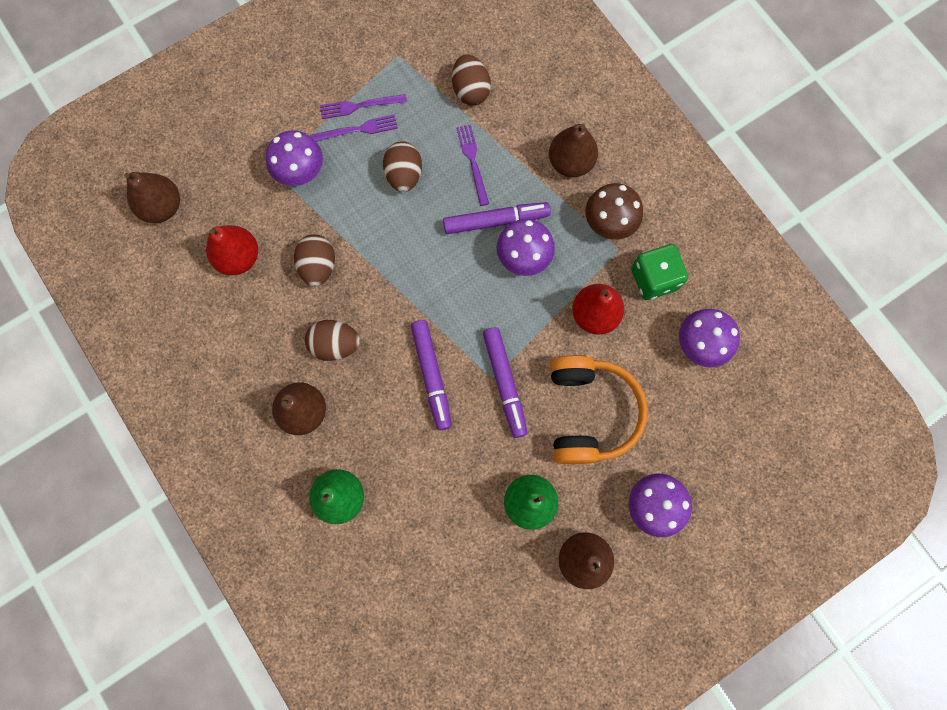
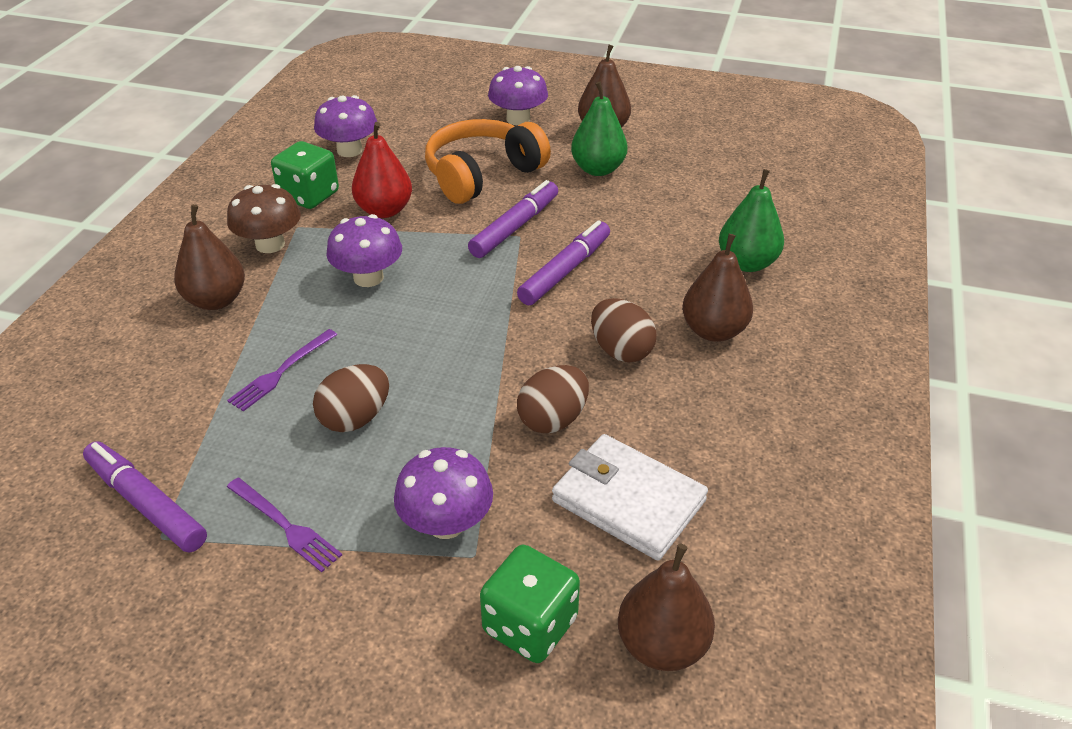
camera: 130 degrees left, 35 degrees down
red pear [206,225,258,275] -> white wallet [552,434,708,560]
purple fork [310,114,398,142] -> none
purple marker [443,202,551,234] -> purple marker moved to [83,441,207,553]
brown egg [452,55,491,105] -> none
none -> green dice [480,545,580,663]

